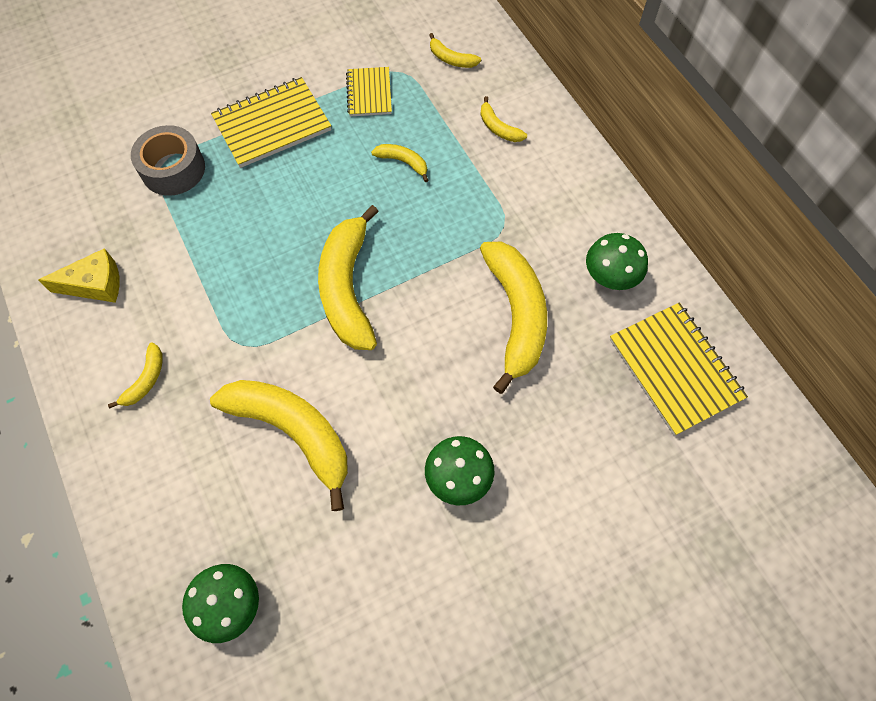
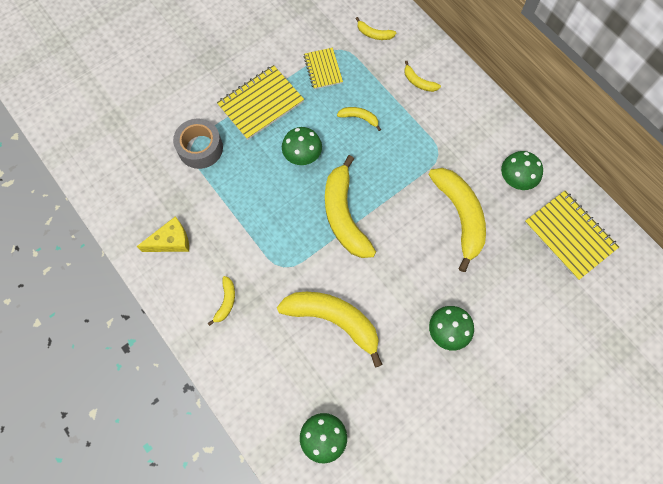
camera: 10 degrees left, 5 degrees up
none -> green mushroom [282,127,322,165]

